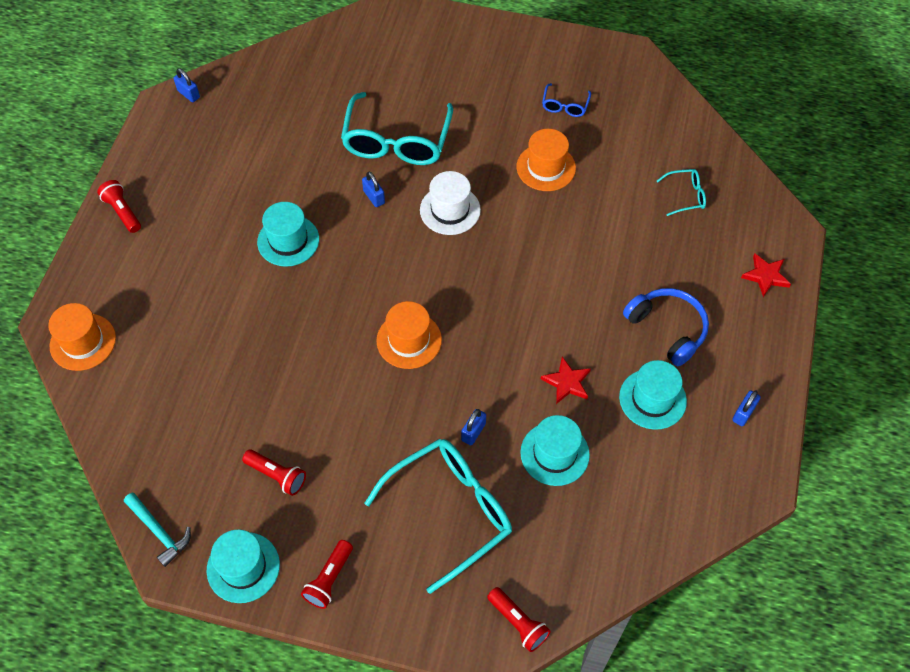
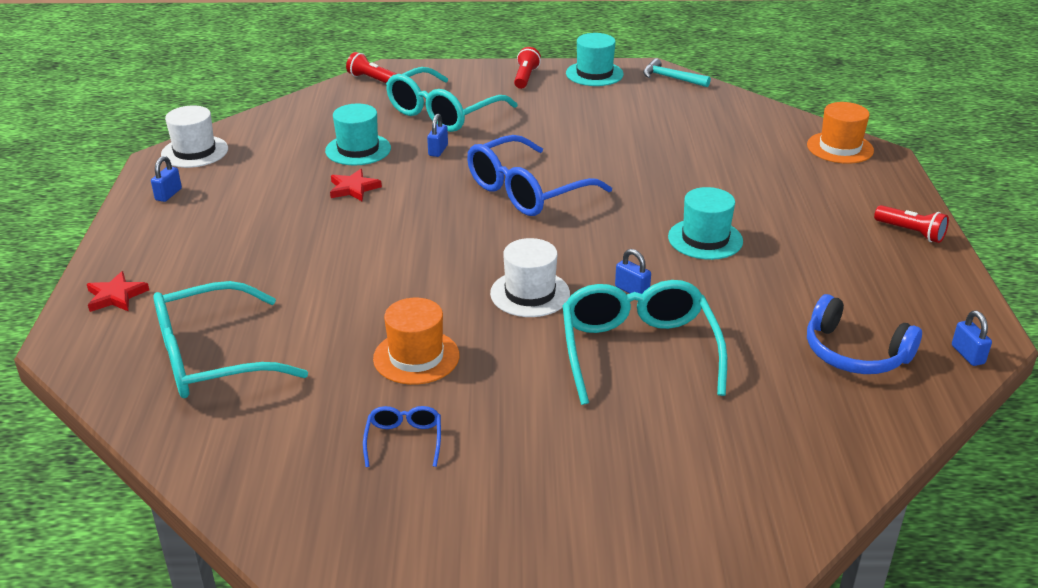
camera: 165 degrees right, 25 degrees down
blue padlock [174,68,200,102] -> blue padlock turned 45 degrees clockwise [952,311,992,366]
red flashlight [242,449,306,496] -> none
orange hat [376,301,442,369] -> blue glasses [467,135,612,216]
turquoise hat [619,360,687,430] -> none
blue headphones [623,288,709,366] -> blue headphones moved to [807,294,922,374]
turquoise glasses [657,169,706,216] -> turquoise glasses [153,281,308,398], size x2.21
none -> white hat [161,105,228,168]

